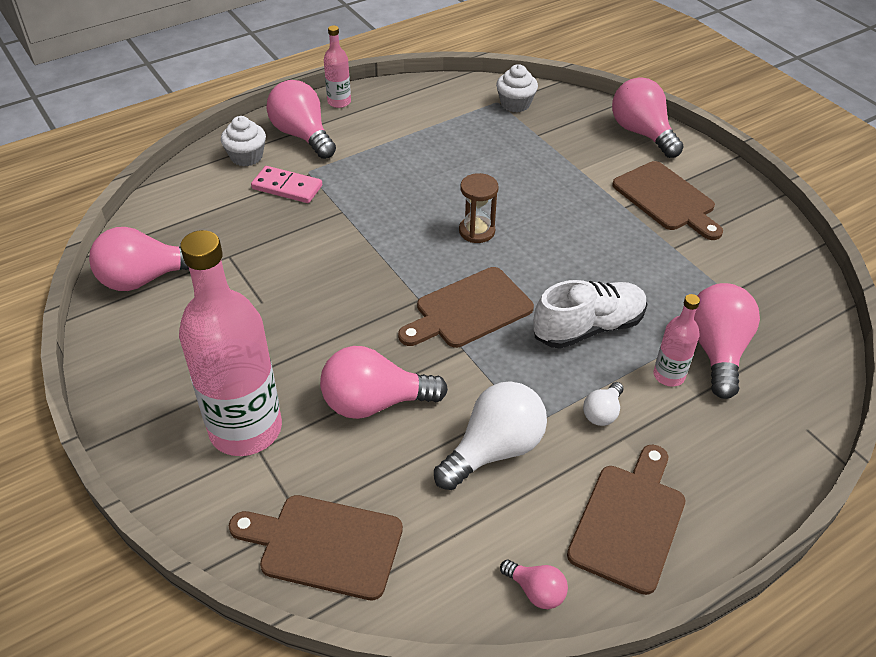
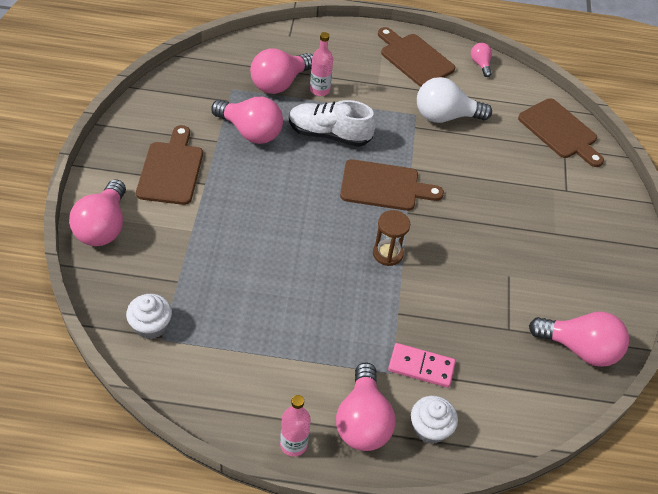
camera: 145 degrees left, 5 degrees up
pink bottle [179,230,282,456] -> none
pink domino [251,166,322,203] -> pink domino turned 45 degrees counterclockwise [388,343,456,388]
pink light bulb [320,346,448,419] -> pink light bulb moved to [211,97,283,144]
brown hourglass [459,173,499,243] -> brown hourglass moved to [373,210,410,266]
brown cutting board [567,445,685,595] -> brown cutting board turned 75 degrees clockwise [378,27,455,87]
white light bulb [583,382,624,426] -> none

